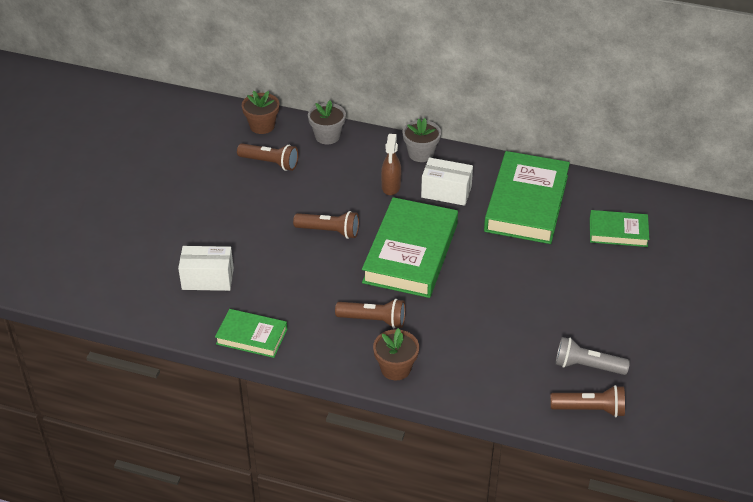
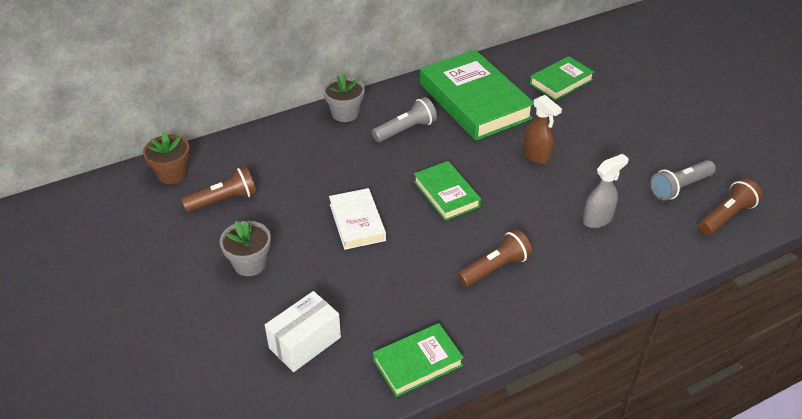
camera: 45 degrees left, 0 degrees up
brown flashlight [293,211,359,239] -> white book [329,188,386,250]
grey flower pot [308,100,346,144] -> grey flower pot moved to [220,221,271,276]
green book [362,197,458,298] -> green book [414,161,481,221], size x0.54
brown flower pot [373,328,419,380] -> none
brown spray bottle [381,134,401,195] -> brown spray bottle moved to [523,95,562,164]
white box [421,157,473,206] -> grey flashlight [372,97,437,142]
none -> grey spray bottle [583,154,629,228]

